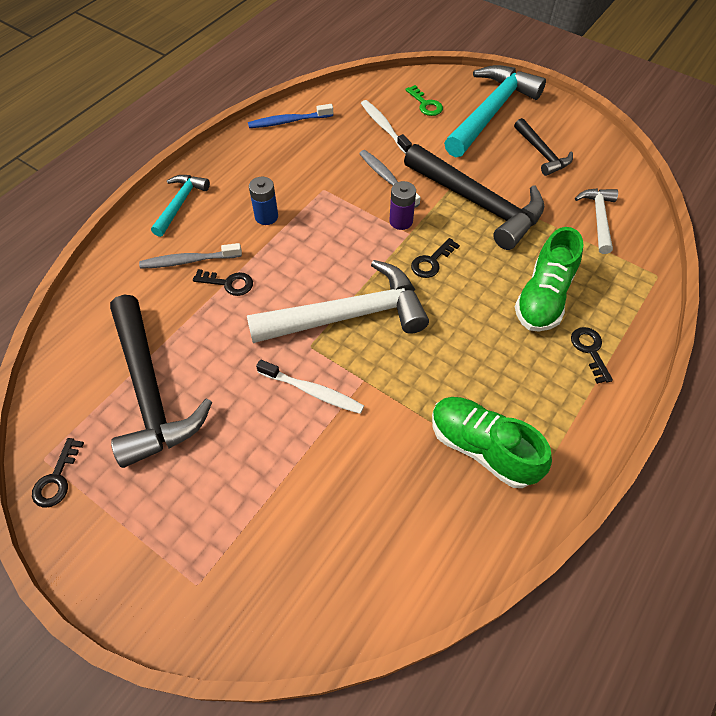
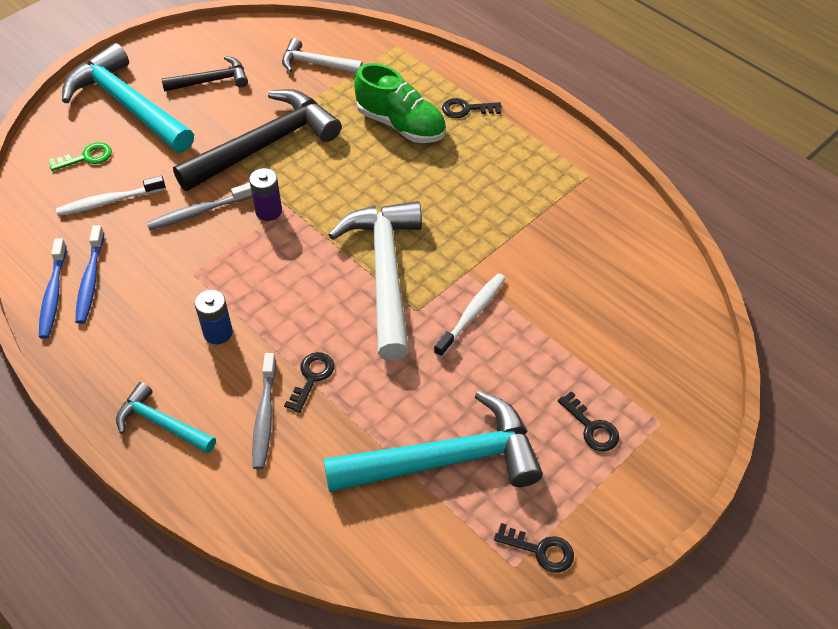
camera: 80 degrees left, 5 degrees down
black hammer [110,295,212,468] -> turquoise hammer [323,391,543,492]
black key [411,238,460,278] -> black key moved to [558,391,619,452]
green shoe [432,397,552,488] -> none
none -> blue toothbrush [75,225,104,324]

